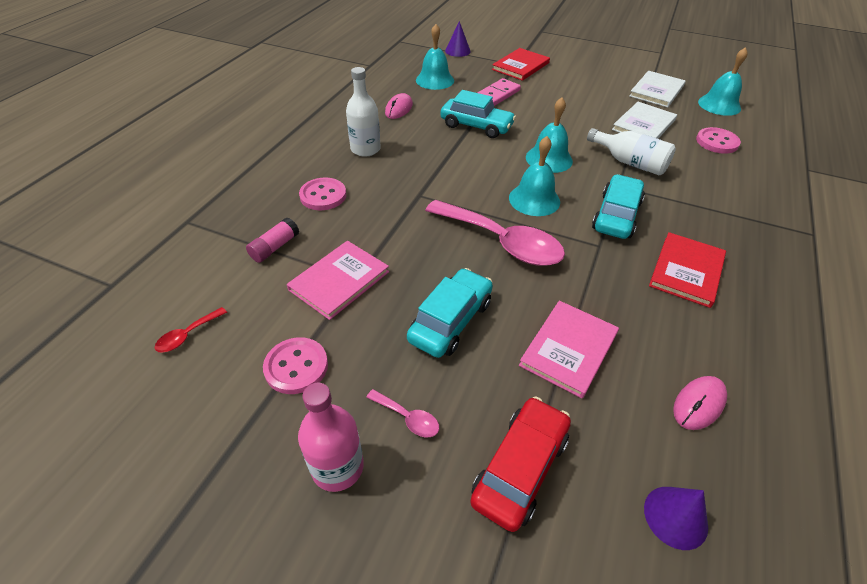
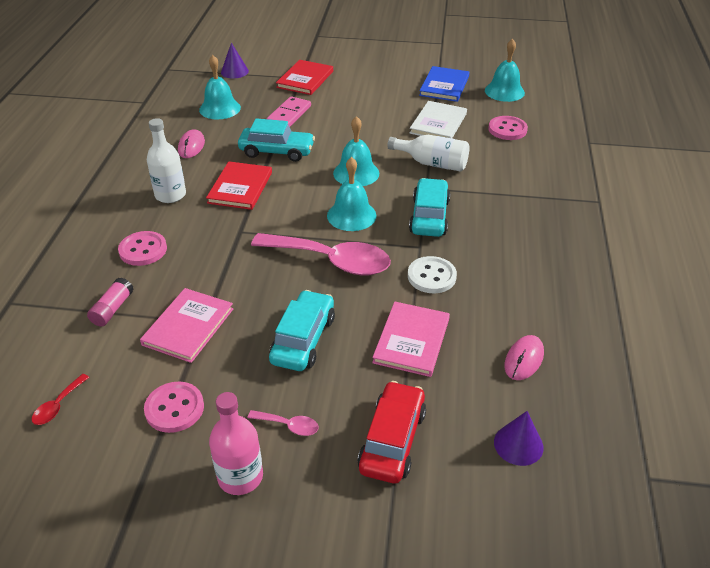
camera: 15 degrees left, 5 degrees down
white book [629,71,686,108] -> blue book [419,66,469,102]
red book [649,232,726,308] -> red book moved to [206,161,272,210]
none -> white button [408,256,457,293]

